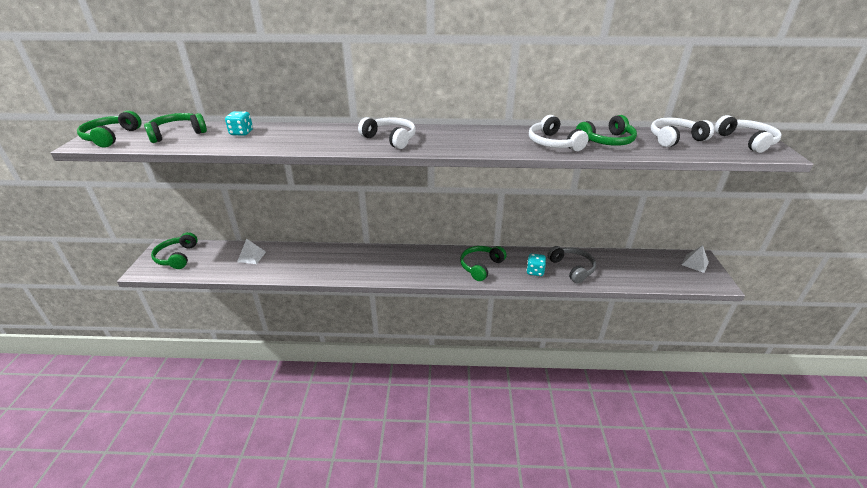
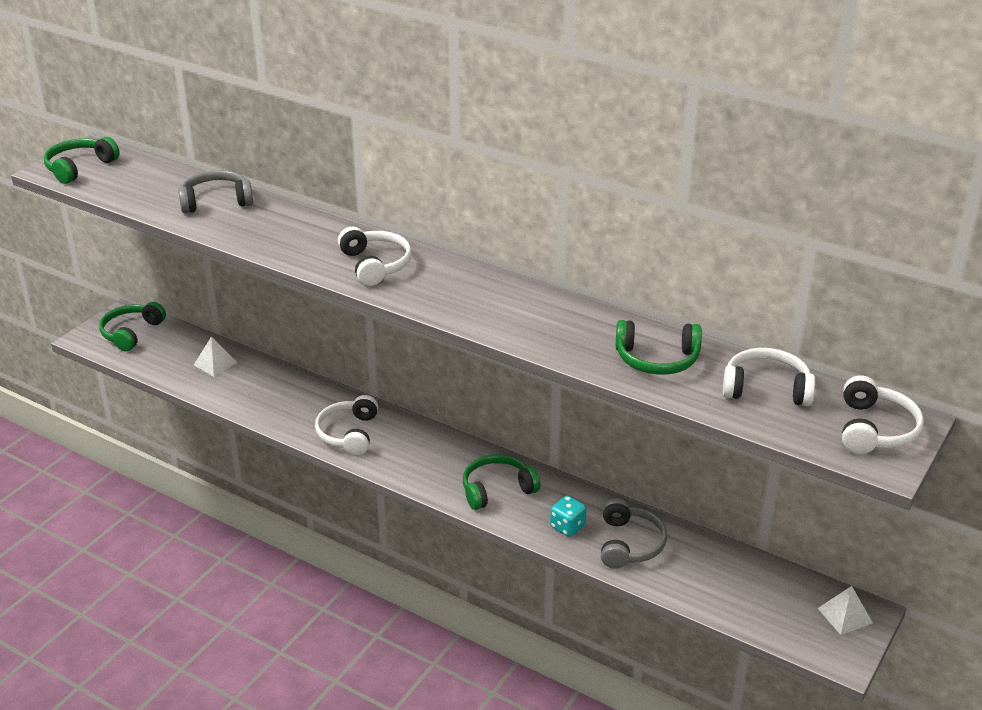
camera: 30 degrees right, 0 degrees up
green headphones [144,113,207,143] -> none
turquoise dice [225,111,253,136] -> grey headphones [178,170,253,213]
white headphones [529,115,588,151] -> white headphones moved to [315,395,378,455]

